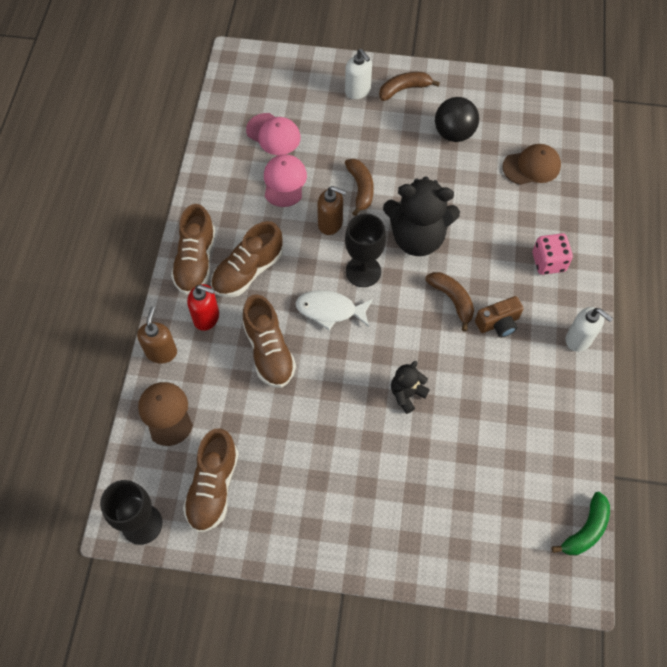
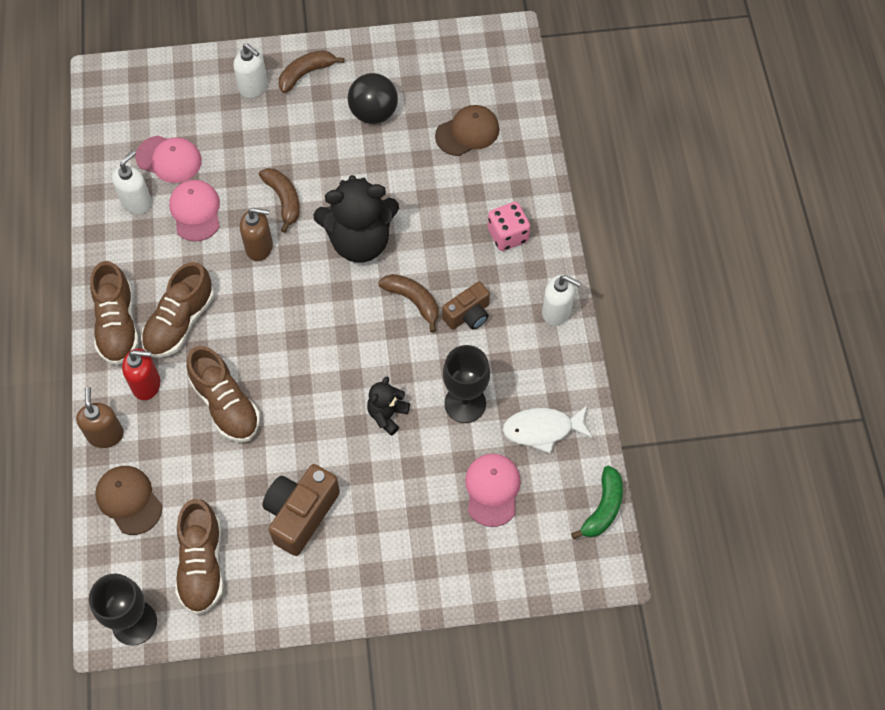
camera: 15 degrees left, 0 degrees up
white fish [295,290,373,330] -> white fish moved to [502,406,593,454]
black goblet [345,213,386,287] -> black goblet moved to [443,345,490,423]
none -> white soap dispenser [112,150,152,214]
none -> brown camera [263,464,340,556]
none -> pink cap [465,454,521,527]

